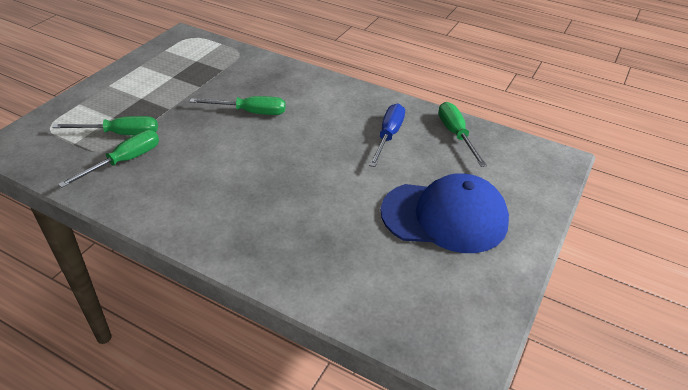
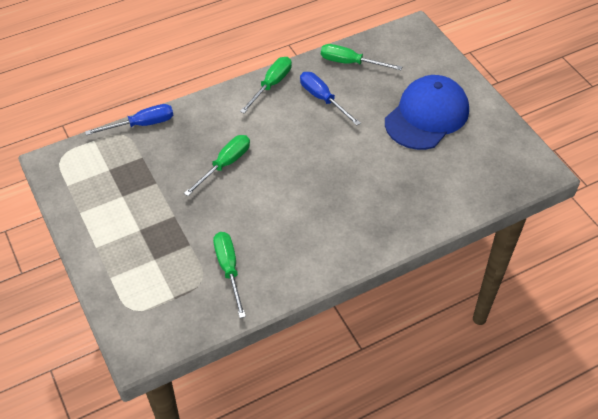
camera: 55 degrees left, 10 degrees up
green screwdriver [52,116,158,135] -> green screwdriver moved to [240,57,292,113]
none -> blue screwdriver [85,104,173,135]

